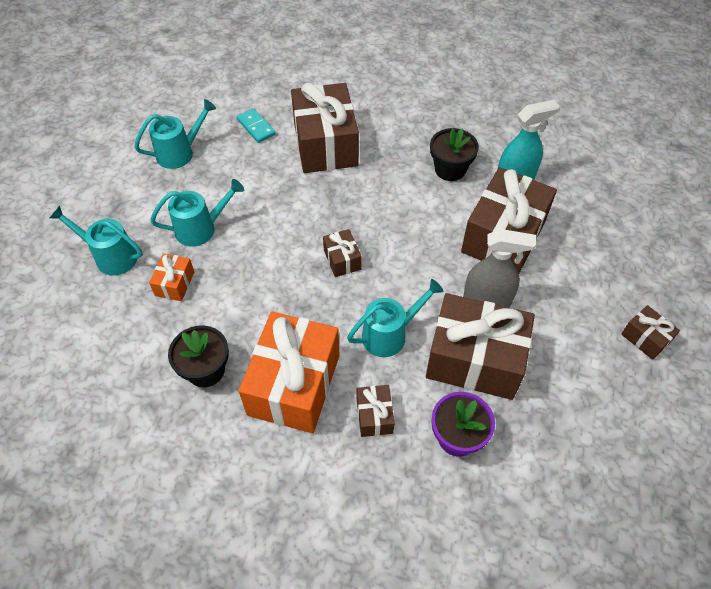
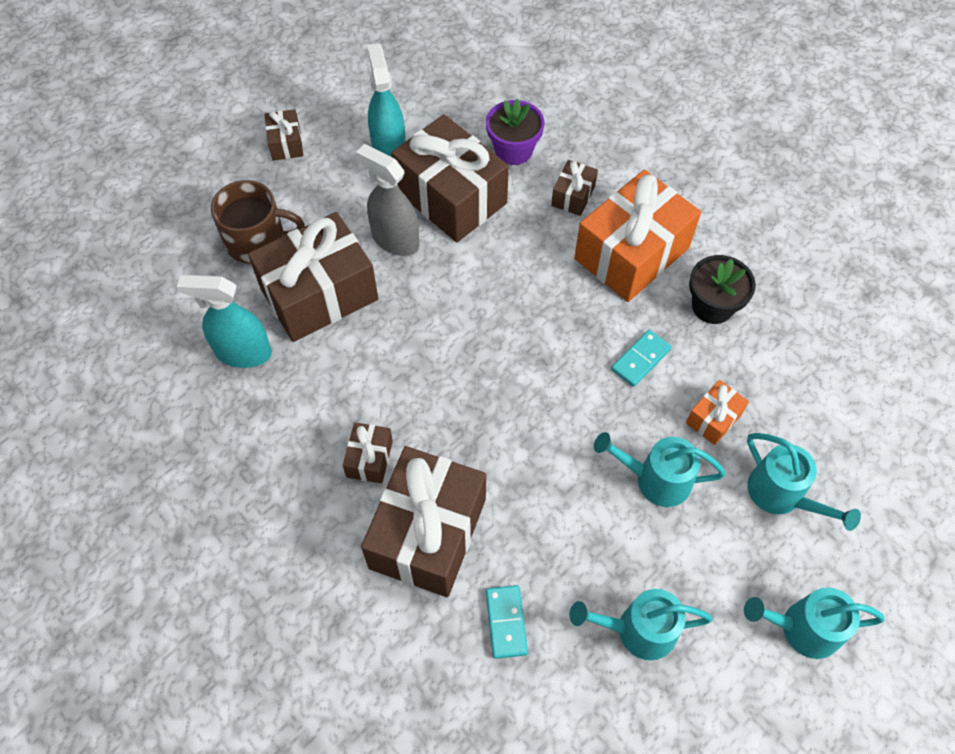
camera: 150 degrees left, 5 degrees up
brown gift [323,229,362,277] -> brown gift moved to [343,422,393,484]
turquoise watering can [347,279,444,357] -> turquoise watering can moved to [744,587,885,659]
black flower pot [430,128,479,181] -> none
none -> brown mug [211,180,305,264]
none -> turquoise spray bottle [367,44,406,157]
none -> turquoise domino [611,330,671,387]

